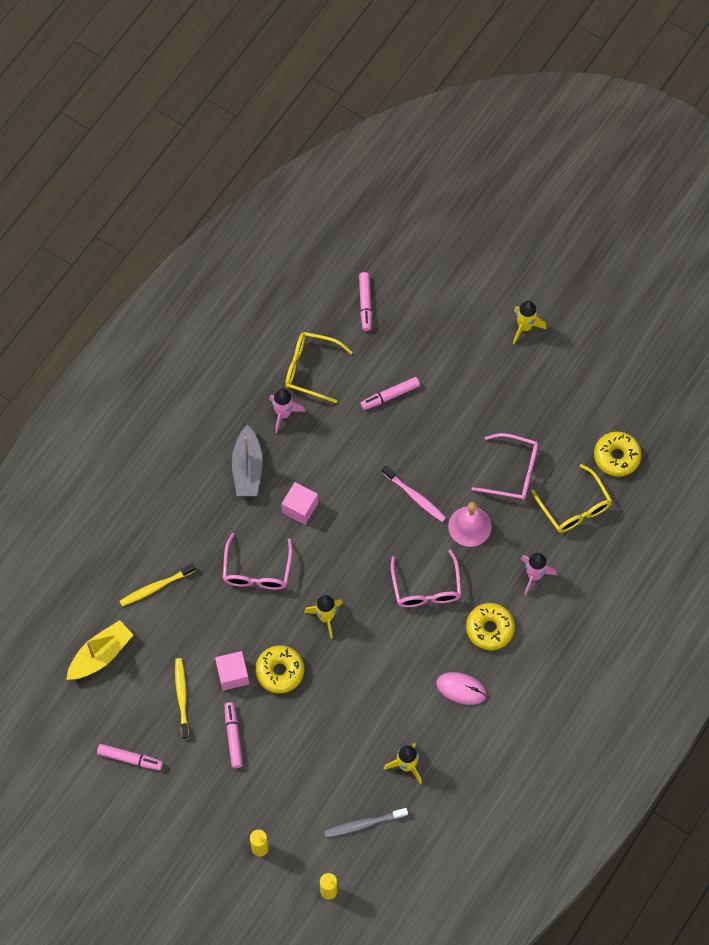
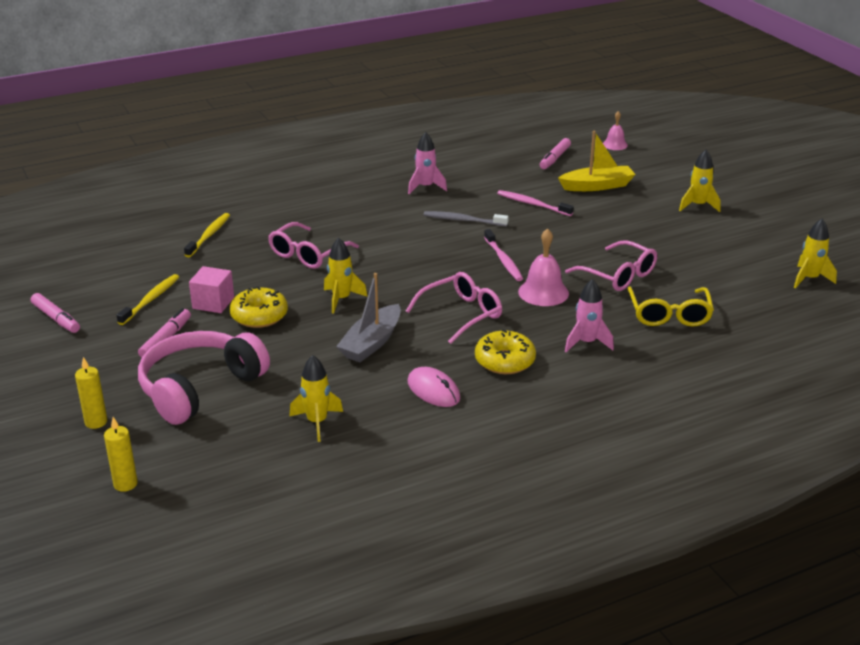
camera: 30 degrees right, 35 degrees down
yellow boat [66,620,133,680] -> yellow boat moved to [558,131,636,191]
yellow toothbrush [120,563,196,606] -> yellow toothbrush turned 105 degrees clockwise [184,213,230,257]
grey boat [232,425,263,496] -> grey boat moved to [336,273,401,362]
pink cube [282,482,318,525] -> none
yellow glasses [285,332,353,403] -> none
grey toothbrush [324,808,408,837] -> grey toothbrush moved to [424,211,509,226]
pink marker [361,377,420,410] -> pink toothbrush [497,190,574,216]
pink glasses [391,549,461,607] -> pink glasses turned 150 degrees counterclockwise [406,272,502,344]
yellow donut [594,432,641,477] -> none
none -> pink headphones [138,331,270,425]
none -> pink bell [603,111,628,150]
none -> yellow rocket [794,219,837,288]

